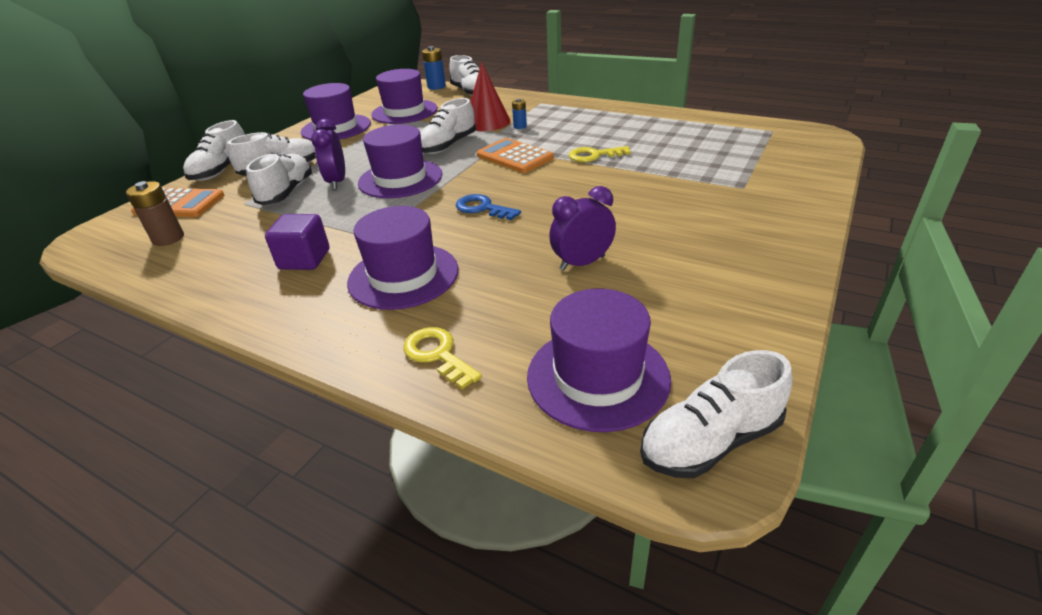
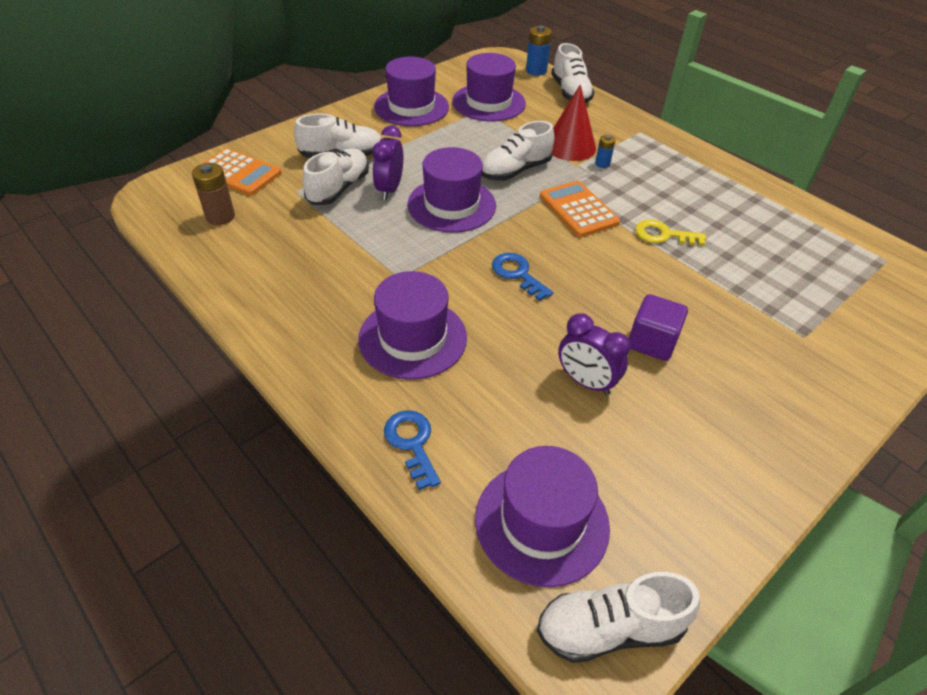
camera: 15 degrees right, 10 degrees up
white shoe [183,120,245,181] -> none
purple cube [265,214,330,270] -> purple cube moved to [629,294,688,361]
yellow key [403,327,482,389] -> blue key [384,410,441,490]
purple clock [549,186,616,271] -> purple clock turned 135 degrees counterclockwise [558,313,631,395]

